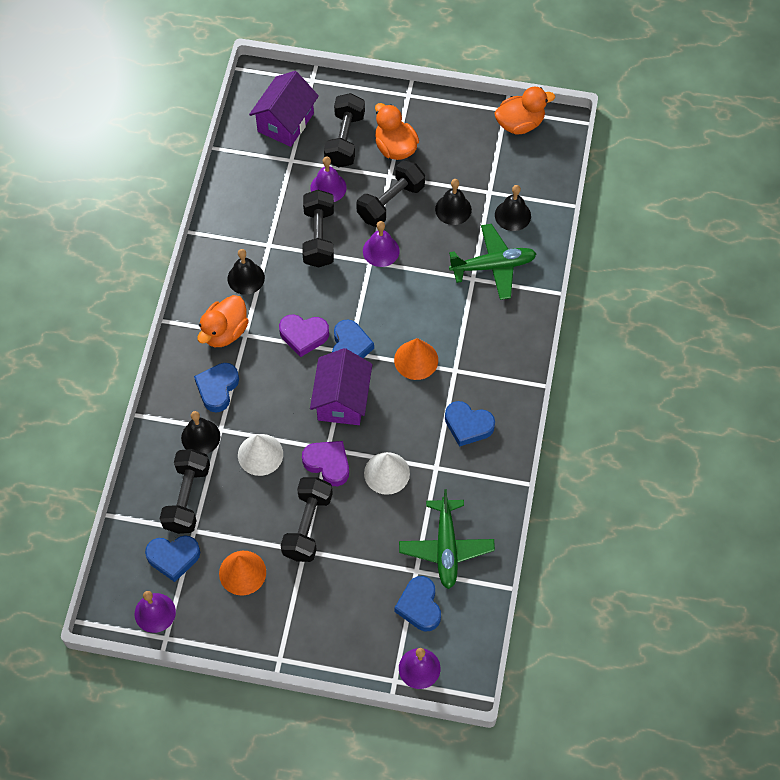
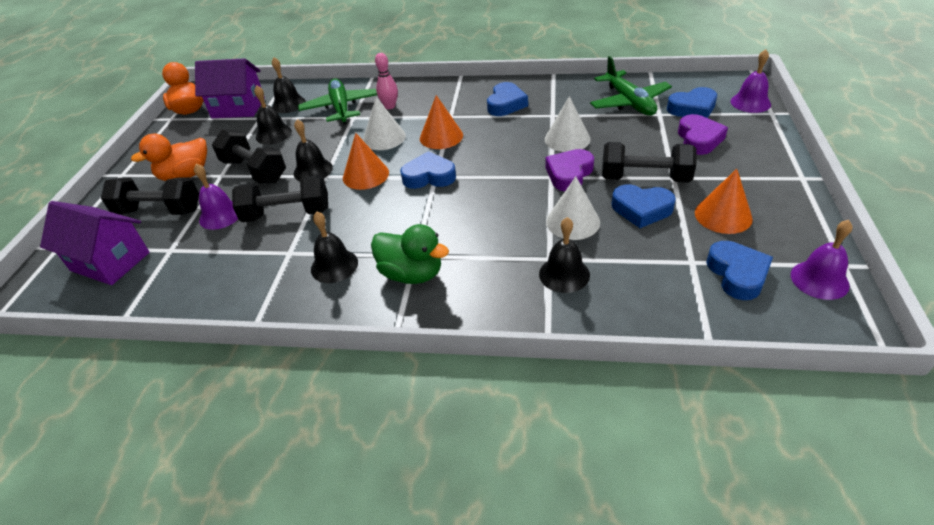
camera: 90 degrees left, 20 degrees down
black dumbbell [160,449,210,534] -> none
blue heart [194,363,239,413] -> blue heart moved to [612,184,676,228]
orange duck [197,295,249,347] -> green duck [371,224,449,284]
purple heart [279,314,329,357] -> purple heart moved to [678,114,728,155]
purple house [310,348,372,425] -> purple house moved to [195,58,265,118]
purple bell [363,221,400,267] -> black bell [294,119,333,181]
green plane [399,489,495,589] -> green plane turned 75 degrees clockwise [590,56,672,116]
none -> orange cone [343,133,389,190]
none -> white cone [363,97,406,150]
none -> pink bowling pin [375,53,398,109]

